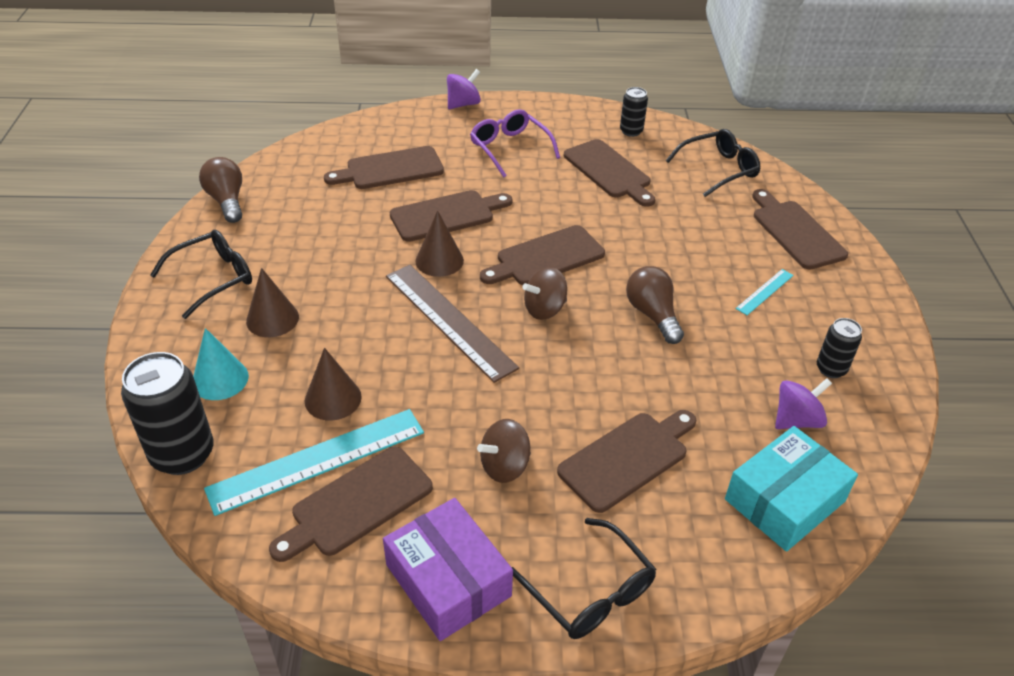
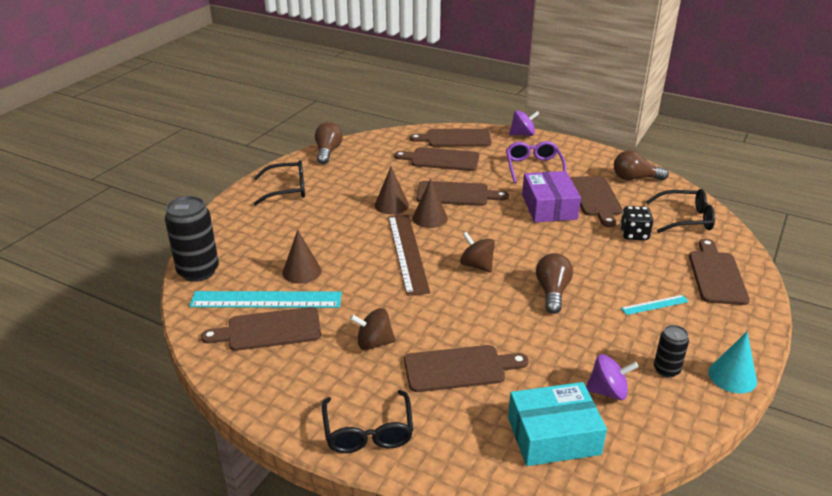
camera: 30 degrees right, 10 degrees down
turquoise cone [193,328,249,400] -> turquoise cone moved to [708,332,757,393]
brown cone [246,268,299,337] -> brown cone moved to [375,167,409,214]
purple box [383,498,513,641] -> purple box moved to [522,171,581,222]
brown cutting board [480,225,605,285] -> brown cutting board moved to [410,129,491,147]
brown spinning top [522,267,567,320] -> brown spinning top turned 45 degrees clockwise [460,232,495,273]
black can [620,87,648,137] -> brown light bulb [614,150,669,180]
none -> black dice [620,206,653,240]

